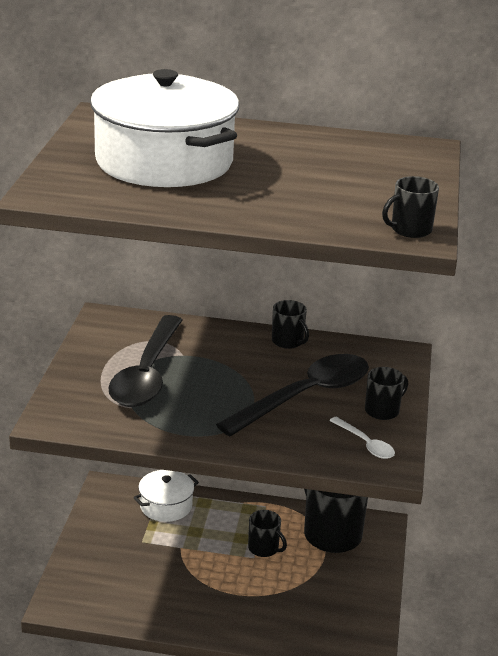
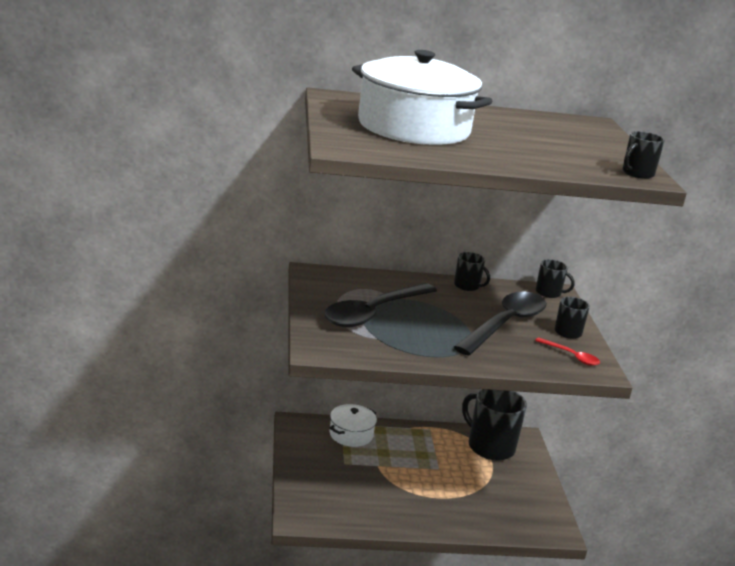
camera: 15 degrees left, 5 degrees down
black spoon [108,315,183,407] -> black spoon turned 45 degrees clockwise [324,283,437,327]
black mug [248,510,287,557] -> black mug moved to [536,259,575,298]
white spoon [329,417,395,459] -> red spoon [535,338,600,366]

